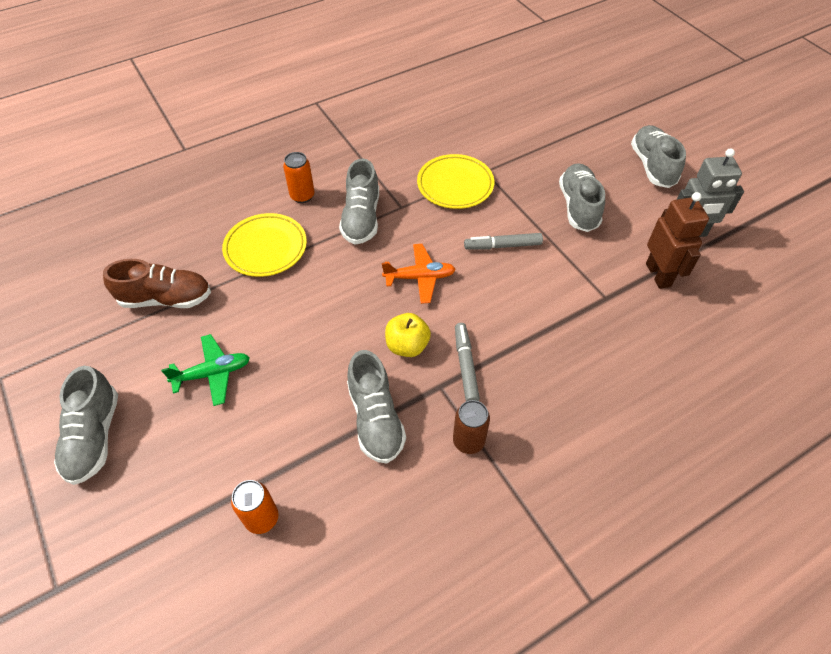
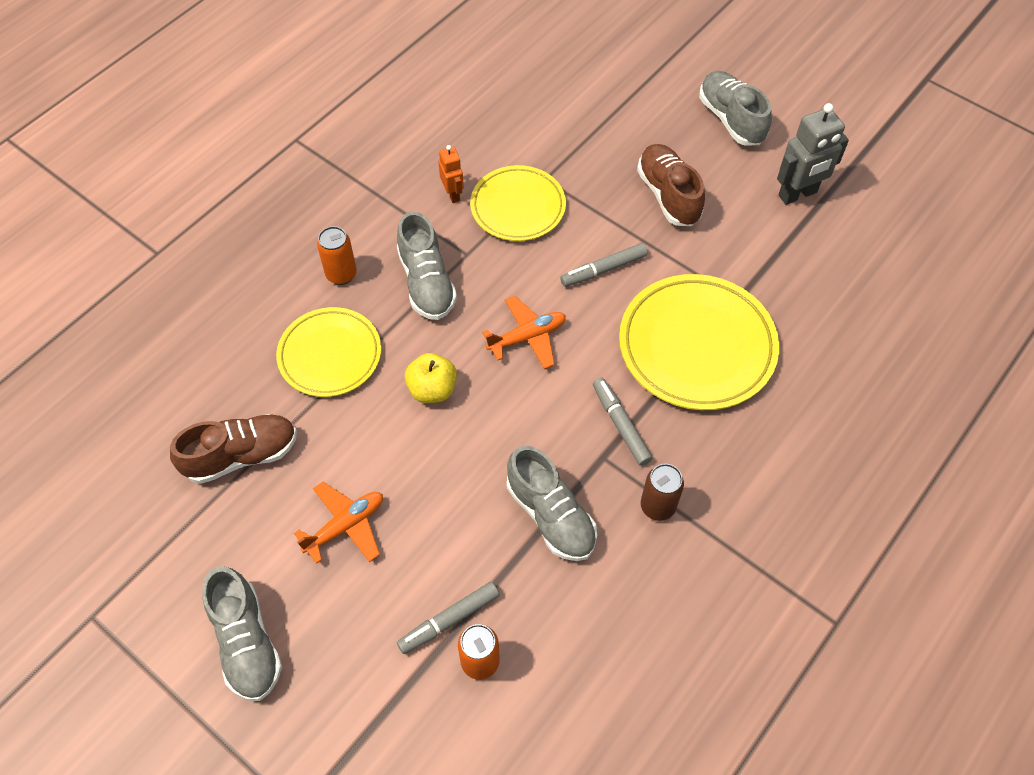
camera: 20 degrees left, 5 degrees up
green plane [161,334,250,406] -> orange plane [294,482,383,564]
yellow apple [385,313,431,357] -> yellow apple moved to [405,353,457,403]
grey shoe [559,163,605,232] -> brown shoe [637,144,705,226]
brown robot [646,192,709,289] -> none
none -> grey marker [397,582,499,654]
none -> orange robot [438,145,464,203]
none -> yellow plate [619,274,779,410]

